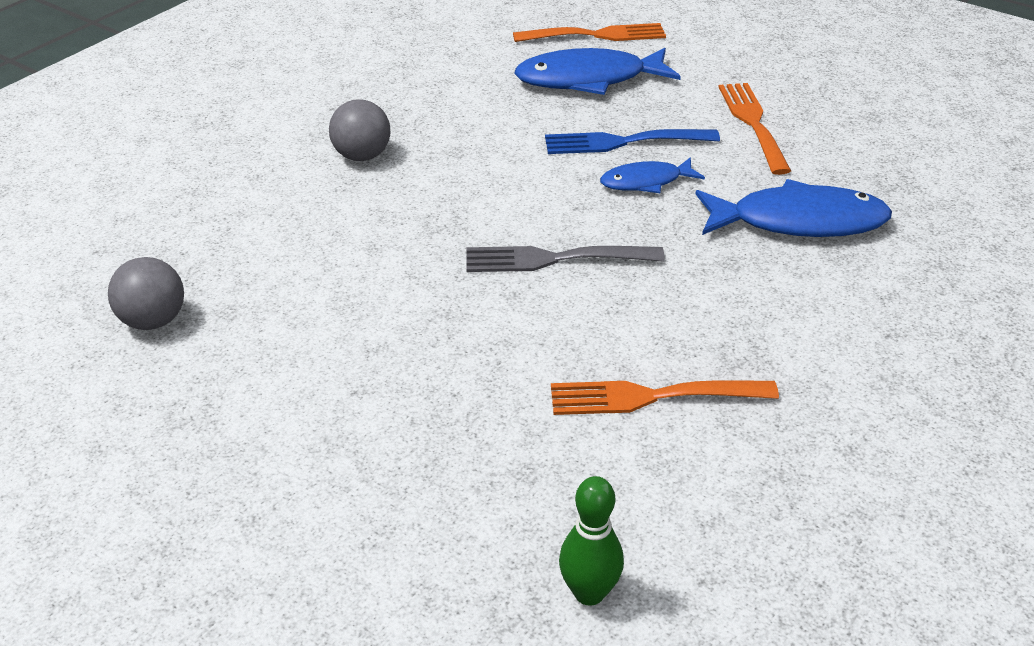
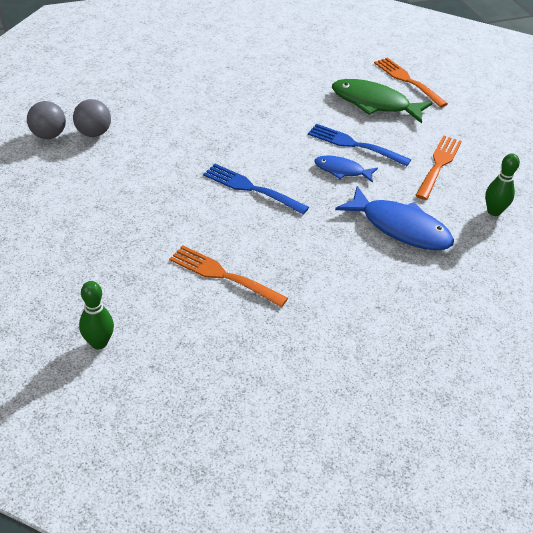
camera: 30 degrees right, 5 degrees up
grey ball [329,99,390,161] -> grey ball moved to [73,99,111,137]
grey fork [466,246,665,272] -> blue fork [203,164,309,214]
orange fork [513,23,666,42] -> orange fork turned 150 degrees counterclockwise [374,57,448,108]
blue fish [514,48,681,95] -> green fish [332,79,433,124]
none -> green bowling pin [485,153,520,216]

